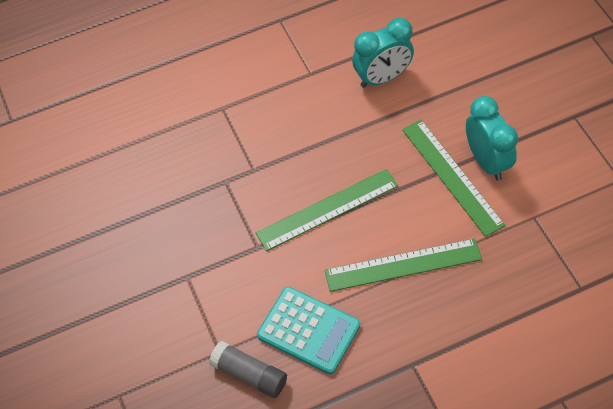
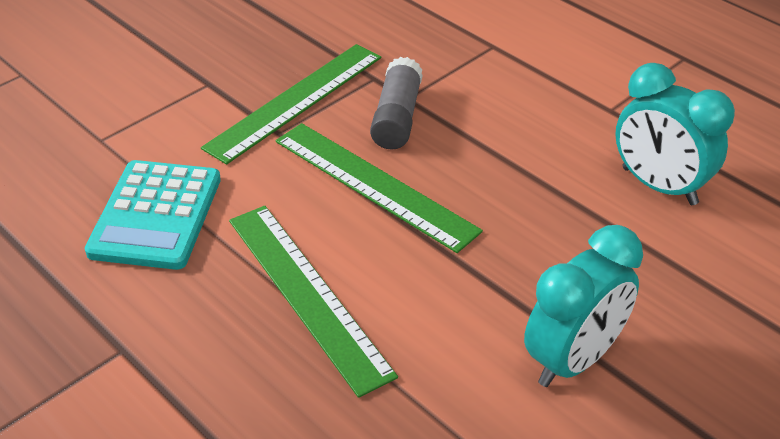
camera: 65 degrees right, 15 degrees down
grey glue stick [209,341,287,398] -> grey glue stick moved to [370,57,423,150]
green ruler [402,120,506,237] -> green ruler moved to [201,44,381,165]

